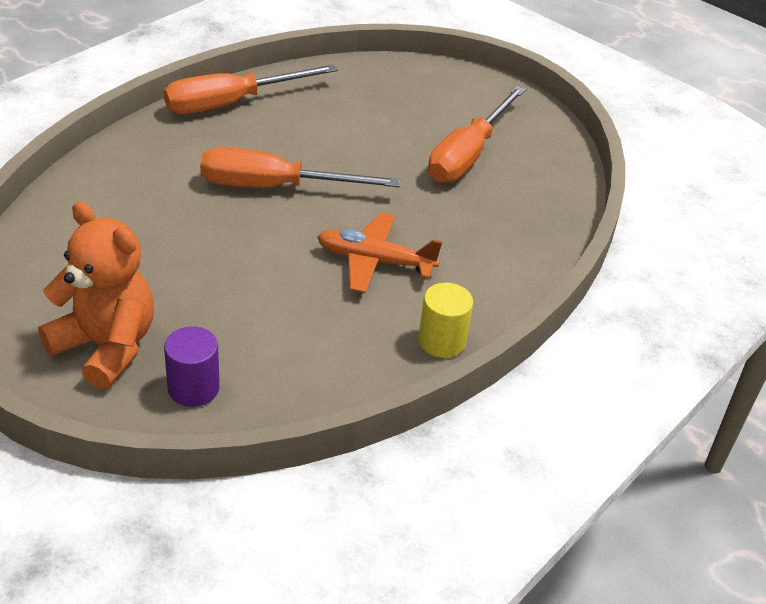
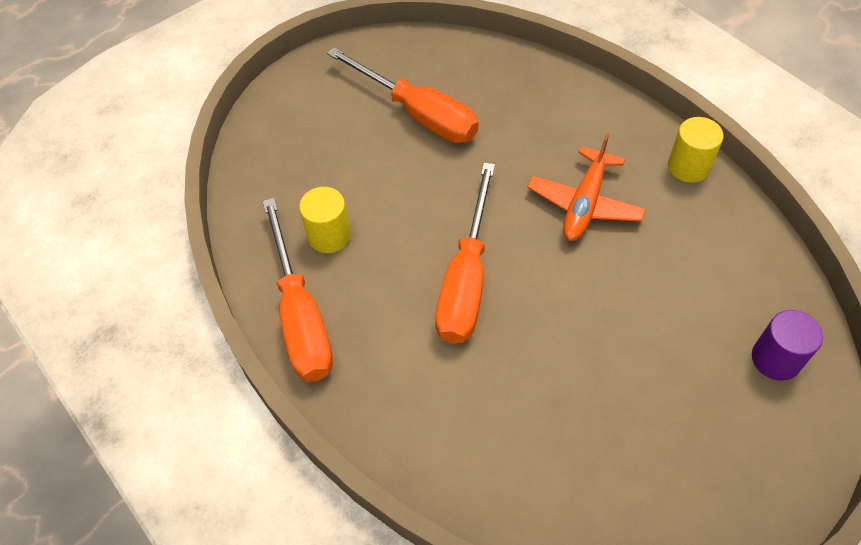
camera: 75 degrees left, 15 degrees up
orange teddy bear [38,201,154,390] -> none
none -> yellow cylinder [299,187,351,253]

